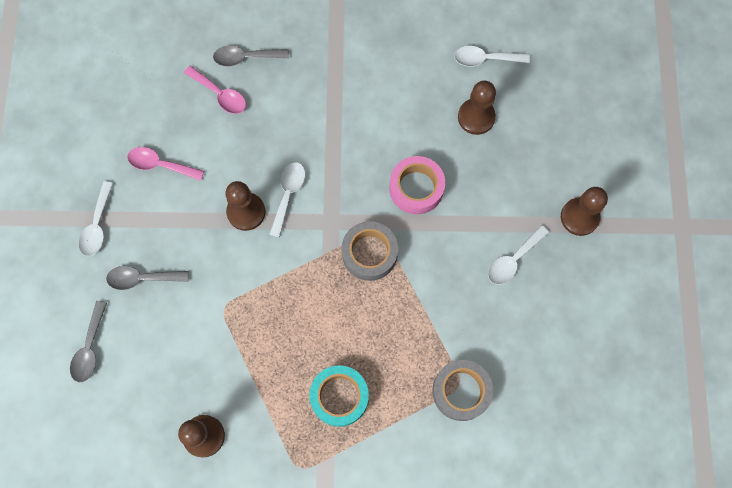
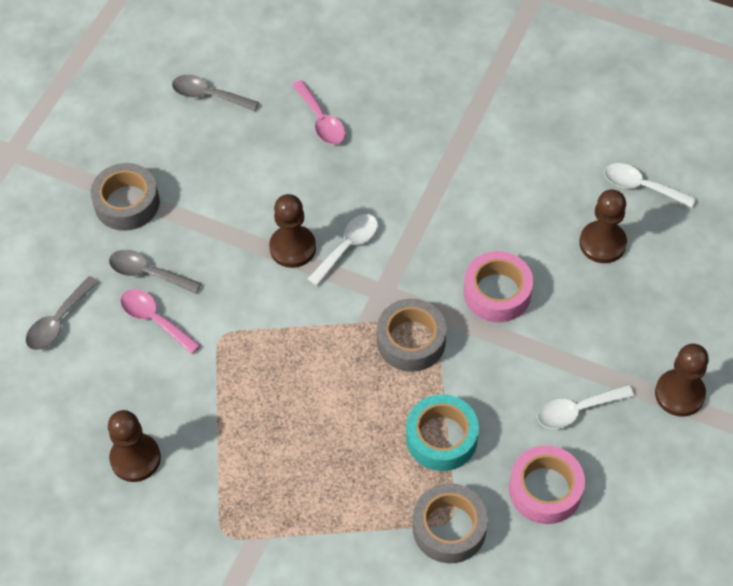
camera: 25 degrees right, 15 degrees down
white spoon [79,181,114,256] -> grey tape [91,163,160,231]
pink spoon [127,147,204,181] -> pink spoon moved to [120,289,201,354]
grey spoon [213,46,289,66] -> grey spoon moved to [172,75,259,111]
turquoise tape [309,365,369,427] -> turquoise tape moved to [406,394,479,471]
none -> pink tape [509,445,585,524]

